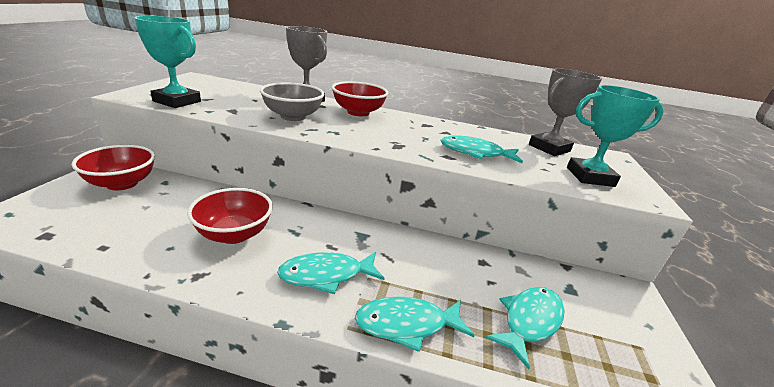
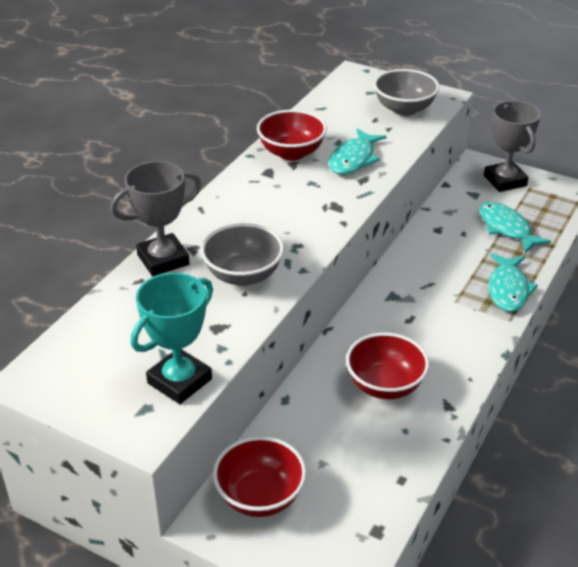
camera: 70 degrees left, 10 degrees up
turquoise fish [277,252,385,294] -> none
red bowl [332,81,388,116] -> red bowl moved to [257,110,327,161]
grey trophy [529,68,602,156] -> grey trophy moved to [484,101,541,192]
turquoise trophy [567,85,664,187] -> grey bowl [374,69,440,116]

